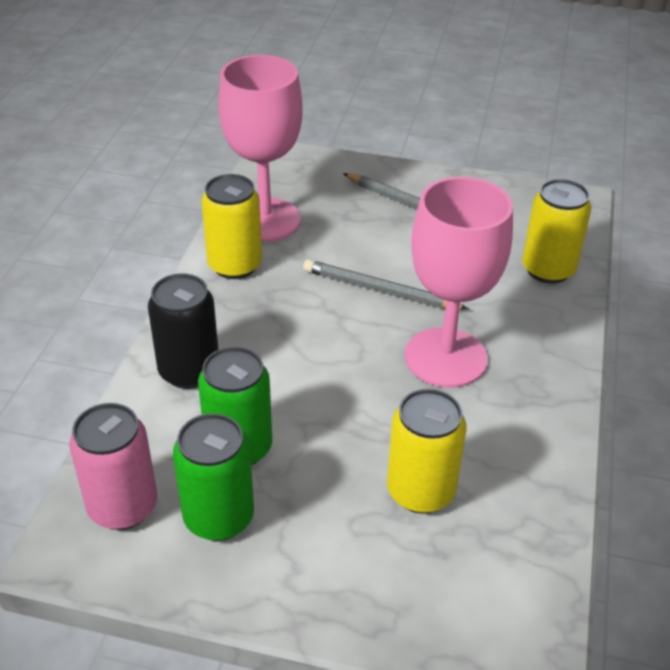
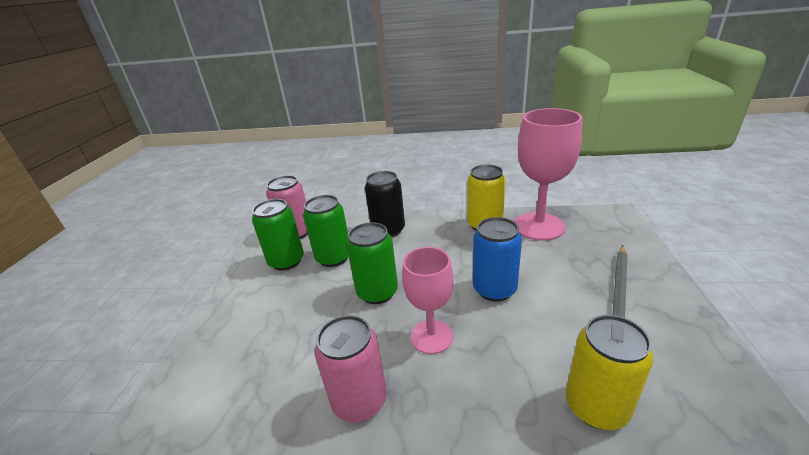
camera: 85 degrees right, 10 degrees down
grey pencil [303,259,469,310] -> blue can [473,217,522,301]
yellow can [387,389,466,514] -> none
pink goblet [405,177,513,388] -> pink goblet [402,247,454,354], size x0.63
none -> pink can [315,315,387,422]
none -> green can [346,222,398,304]

